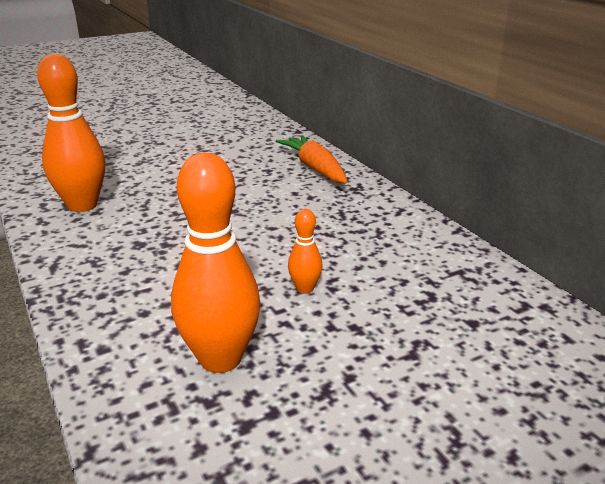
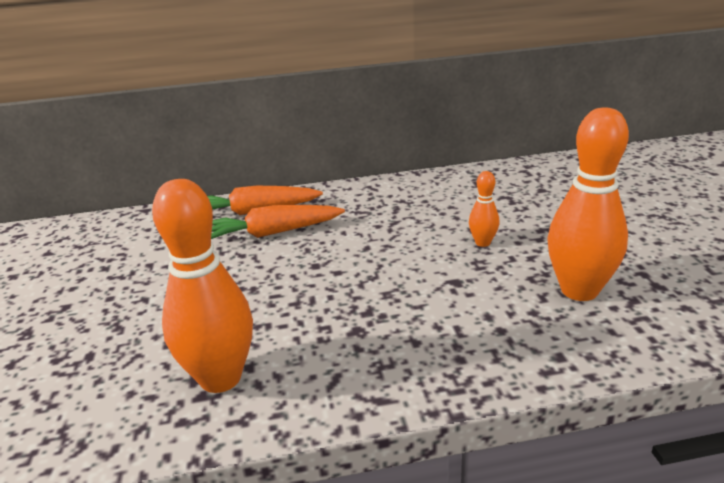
camera: 70 degrees left, 0 degrees up
none -> orange carrot [211,205,345,239]

